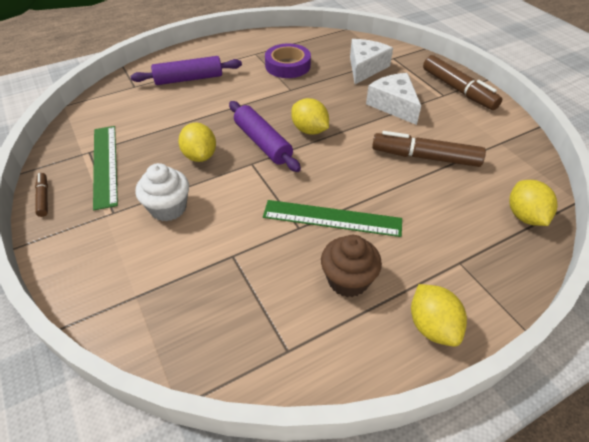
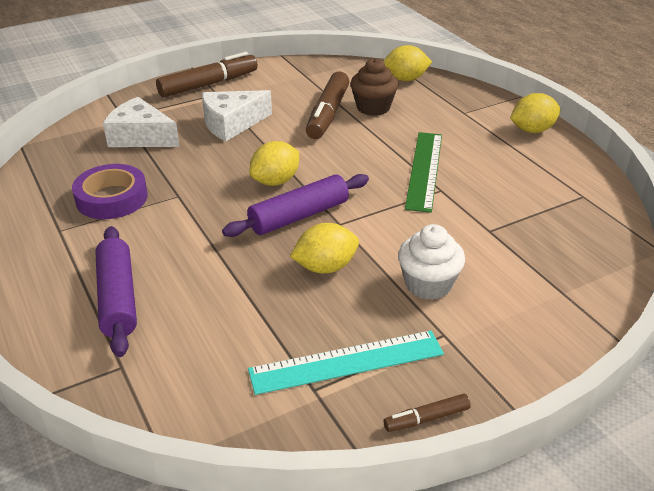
camera: 90 degrees left, 10 degrees down
green ruler [93,126,118,210] -> turquoise ruler [248,331,444,395]
brown cupcake [321,235,382,297] -> brown cupcake moved to [350,58,399,116]

